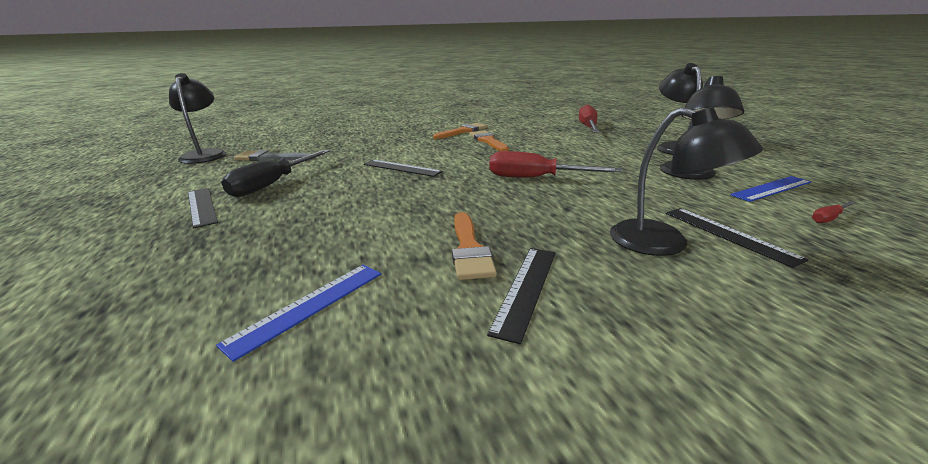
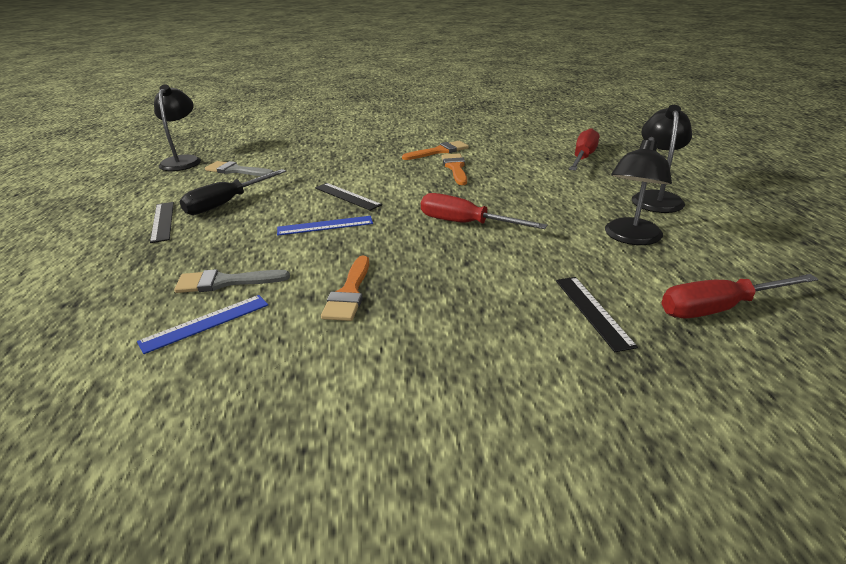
camera: 15 degrees right, 5 degrees up
black ruler [487,248,556,344] -> none
black lamp [610,107,763,256] -> none
blue ruler [730,176,811,202] -> blue ruler moved to [277,216,373,236]
red screwdriver [812,201,855,223] -> red screwdriver [662,274,818,318], size x2.27
none -> grey brush [174,269,290,293]

